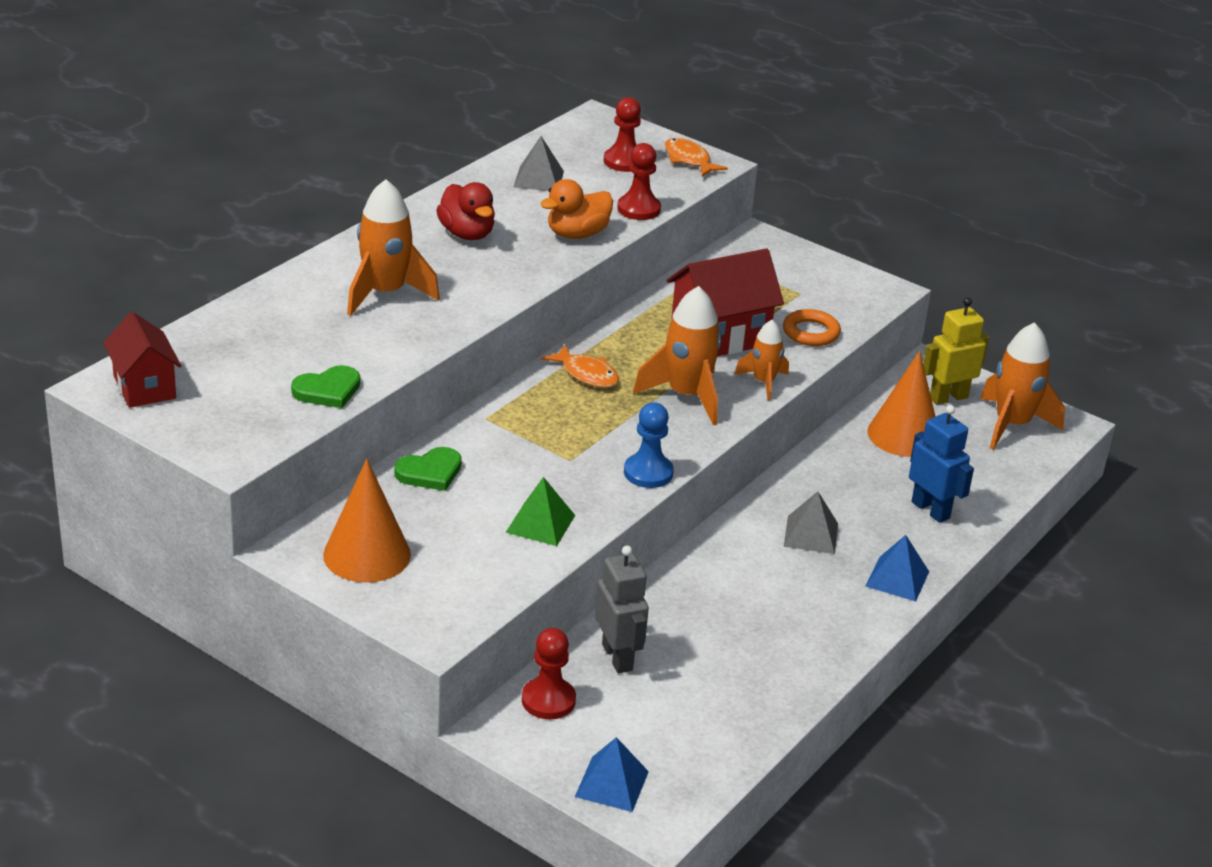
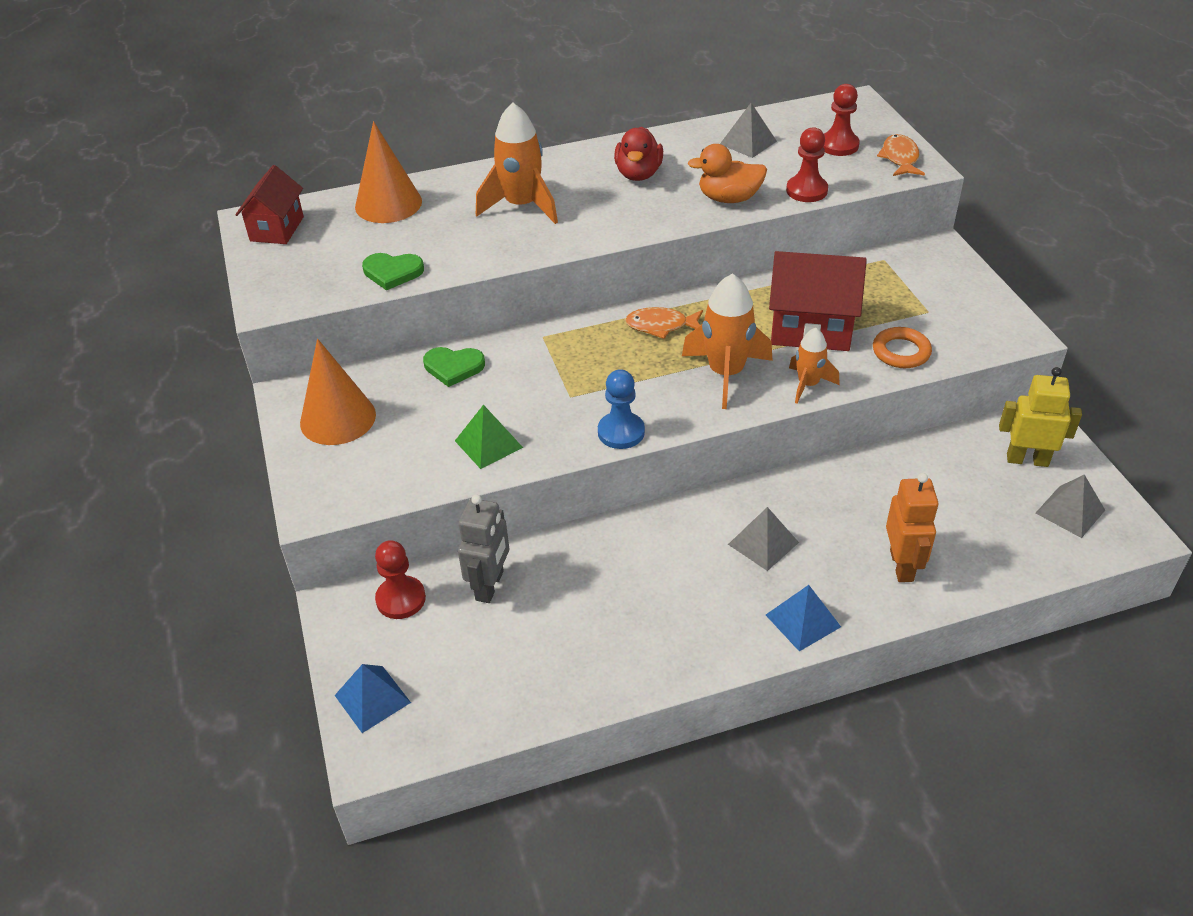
camera: 40 degrees right, 10 degrees up
orange fish [541,345,619,388] -> orange fish turned 105 degrees clockwise [625,307,703,339]
orange cone [868,351,936,457] -> orange cone moved to [355,121,422,223]
blue robot [909,405,974,523] -> orange robot [886,473,938,582]
orange rocket [980,322,1065,450] -> grey pyramid [1036,474,1105,538]

